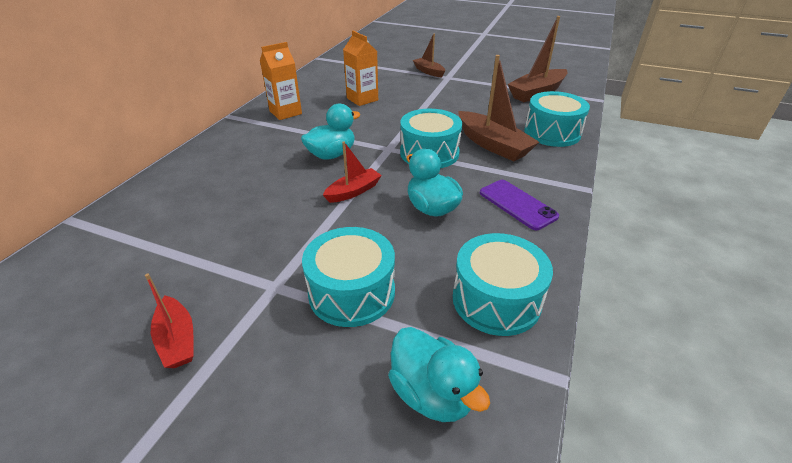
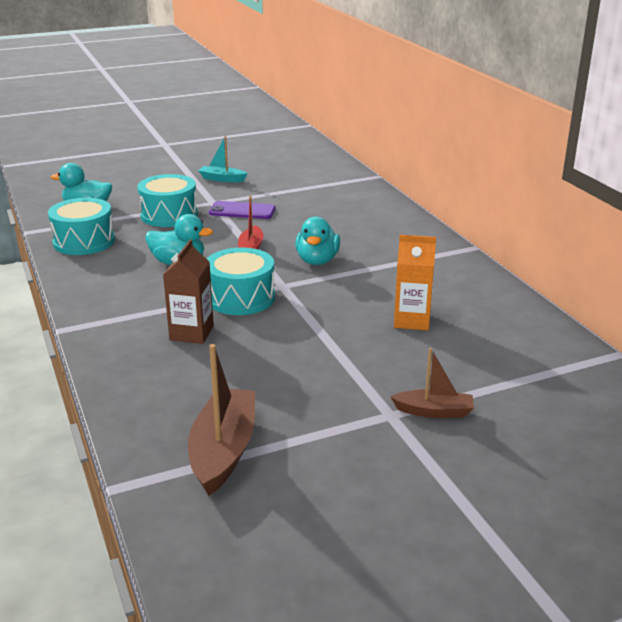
camera: 135 degrees right, 10 degrees down
red boat [145,274,194,368] -> turquoise boat [198,136,248,182]
orange carton [260,42,302,120] -> none
brown boat [458,55,539,161] -> brown carton [163,239,214,344]
purple phone [480,180,559,230] -> purple phone moved to [209,201,276,219]
turquoise drum [524,91,590,147] -> none

